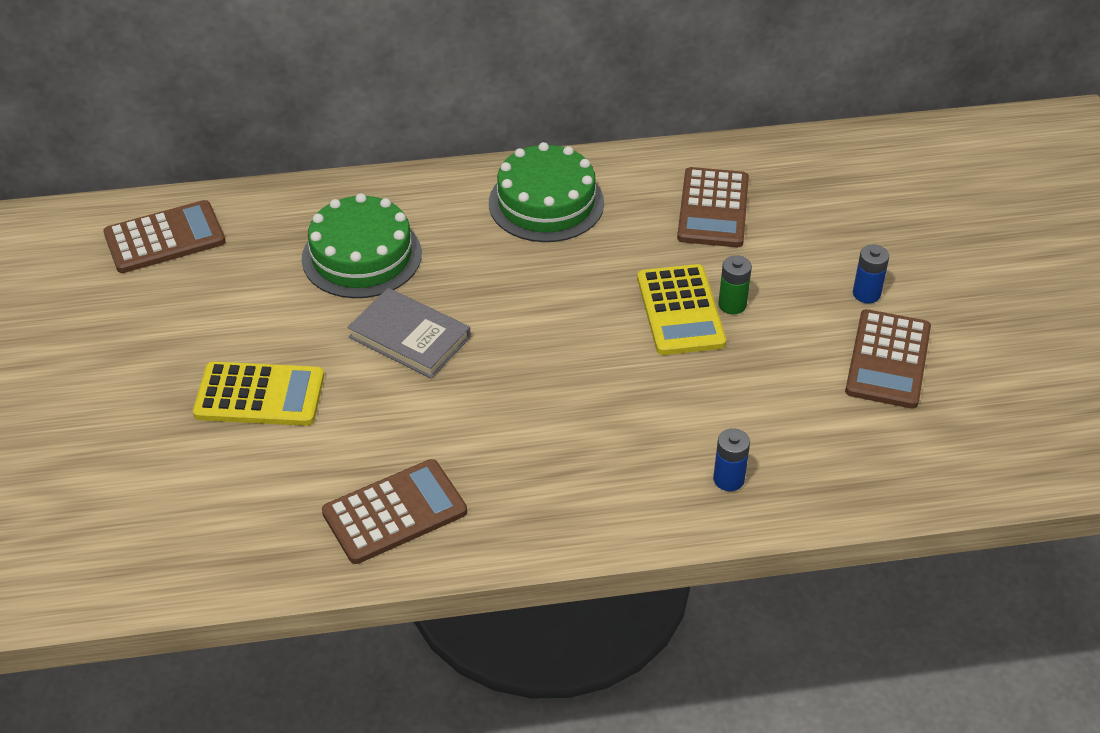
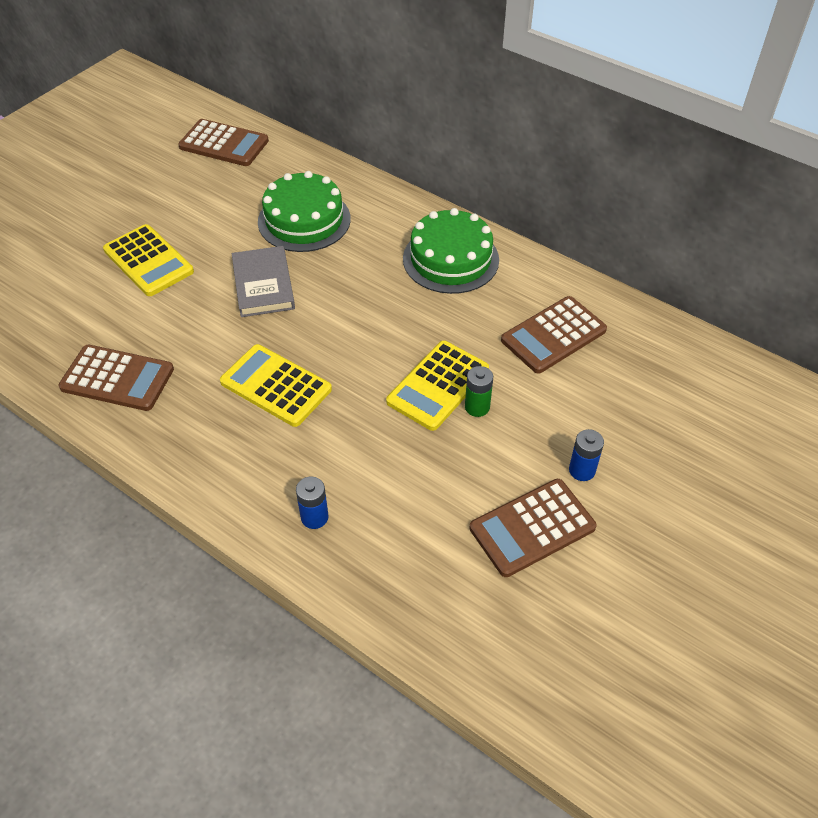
camera: 45 degrees right, 5 degrees up
none -> yellow calculator [220,344,332,427]

